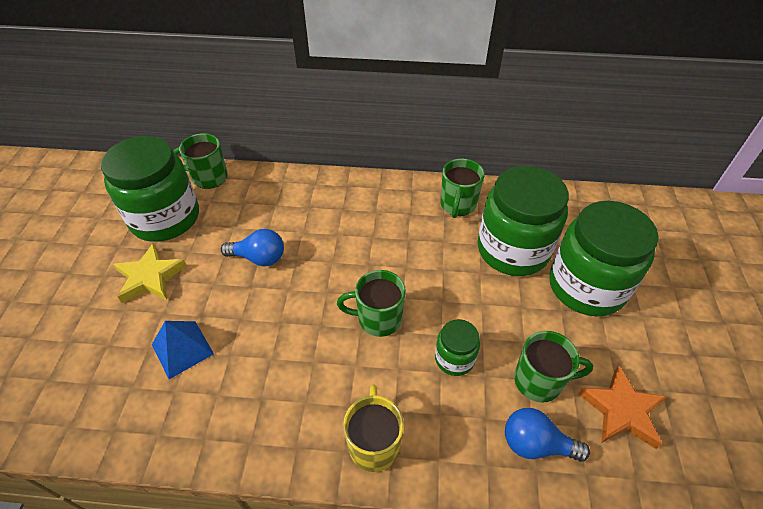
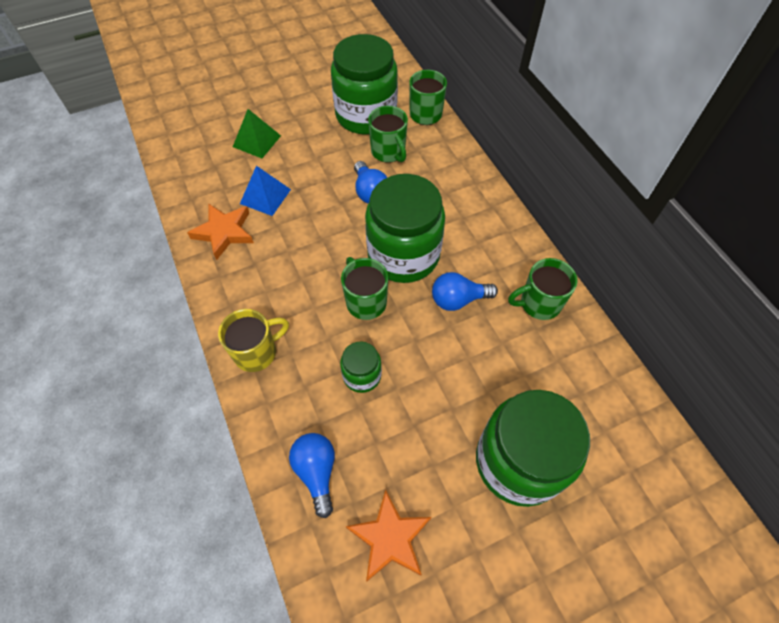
camera: 60 degrees right, 10 degrees up
yellow star [114,243,187,303] -> none
green jar [477,166,569,276] -> green jar moved to [365,174,445,283]
green mug [514,331,593,403] -> green mug moved to [368,106,408,163]
none -> orange star [187,204,254,260]
none -> green pyramid [233,109,281,158]
none -> blue light bulb [432,272,498,311]

